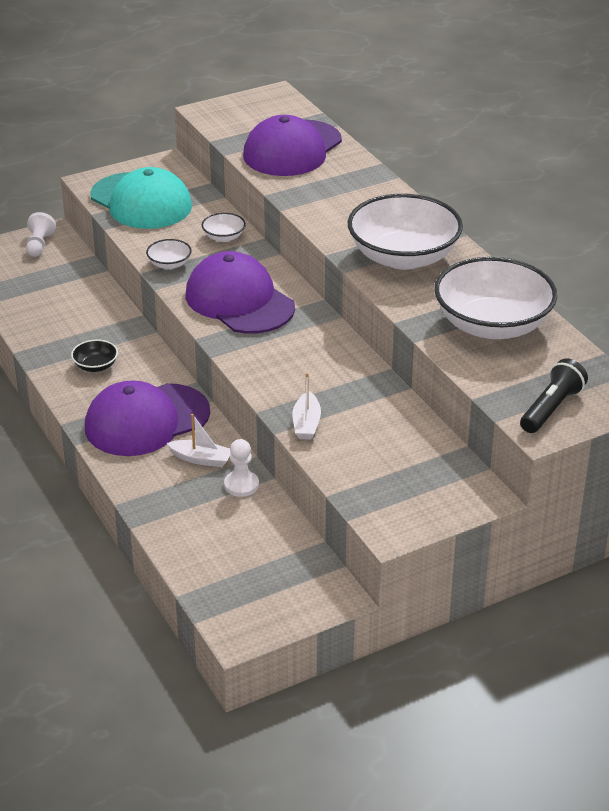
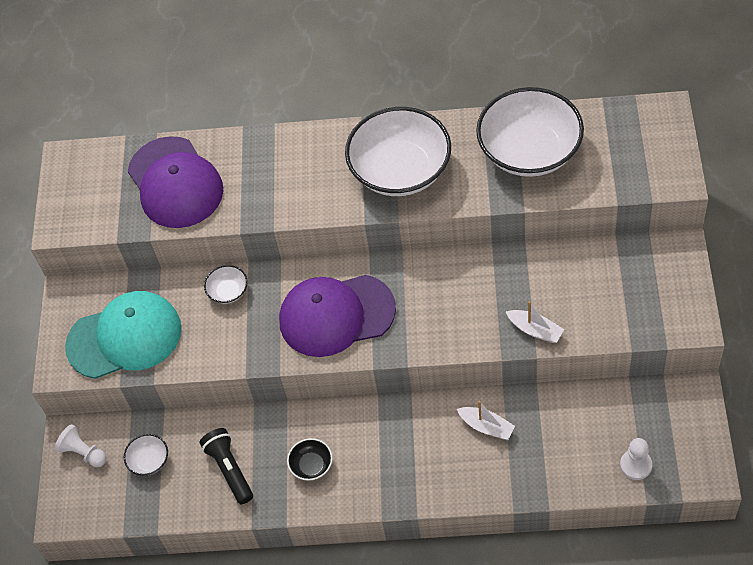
camera: 55 degrees left, 20 degrees up
purple cap [85,380,210,456] -> none
white bowl [146,239,192,269] -> white bowl moved to [124,434,168,476]
white boat [167,414,231,467] -> white boat turned 75 degrees clockwise [457,401,515,440]
white pawn [224,439,259,497] -> white pawn moved to [620,438,652,480]
black flashlight [520,358,588,433] -> black flashlight moved to [199,428,253,504]

